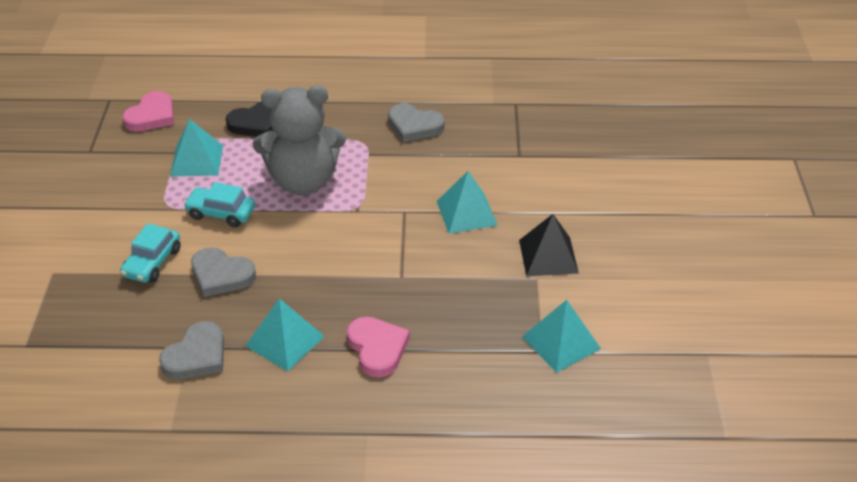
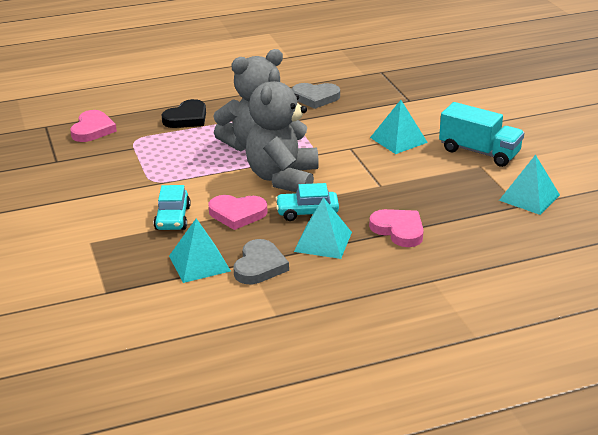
camera: 20 degrees left, 10 degrees down
turquoise pyramid [170,119,223,176] -> turquoise pyramid moved to [169,218,231,283]
turquoise car [183,182,255,228] -> turquoise car moved to [275,183,339,221]
grey heart [191,247,256,297] -> pink heart [208,195,267,230]
black pyramid [519,214,579,276] -> turquoise truck [439,102,524,167]
none -> grey teddy bear [246,68,319,192]

